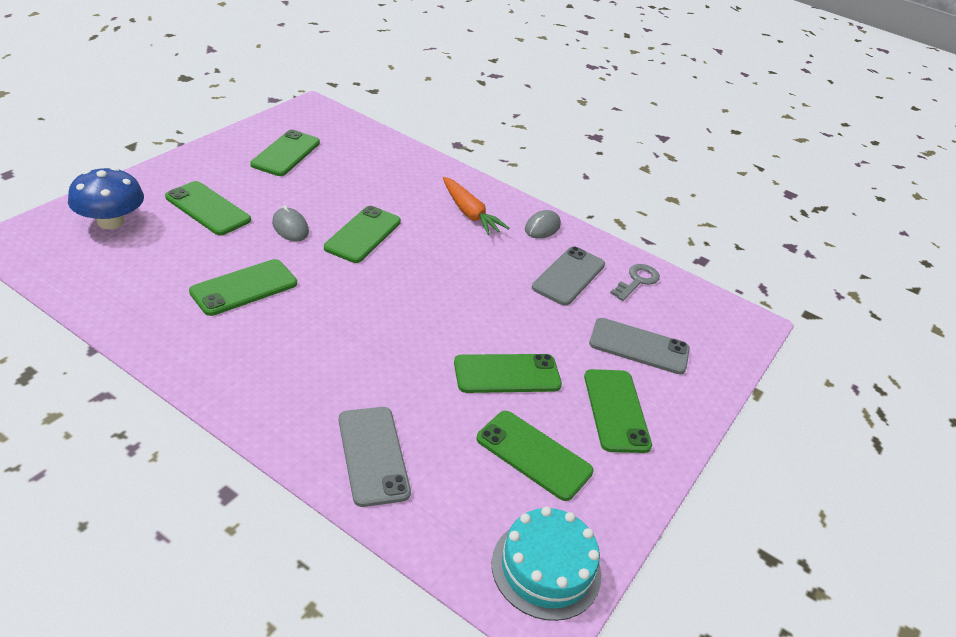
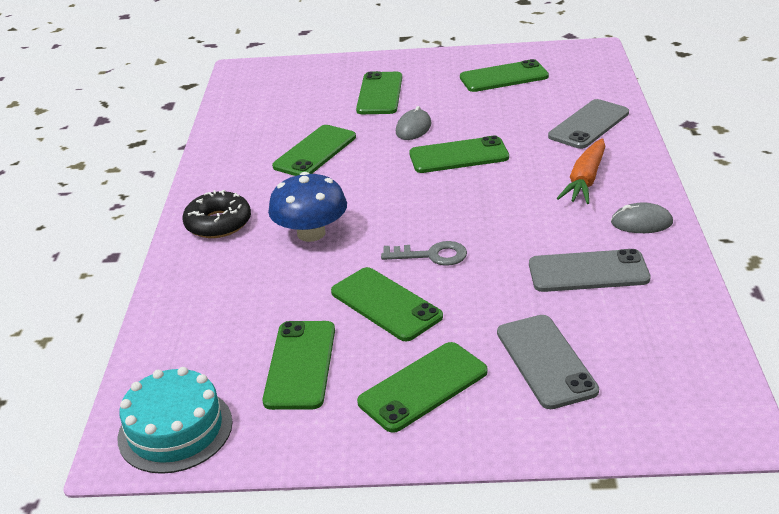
camera: 65 degrees right, 5 degrees down
blue mushroom [68,167,144,229] -> blue mushroom moved to [268,172,347,242]
green phone [189,259,297,316] -> green phone turned 75 degrees counterclockwise [272,125,356,176]
grey phone [339,407,411,507] -> grey phone moved to [548,99,629,149]
grey key [610,264,660,301] -> grey key moved to [381,241,467,266]
none -> black donut [182,190,251,238]

